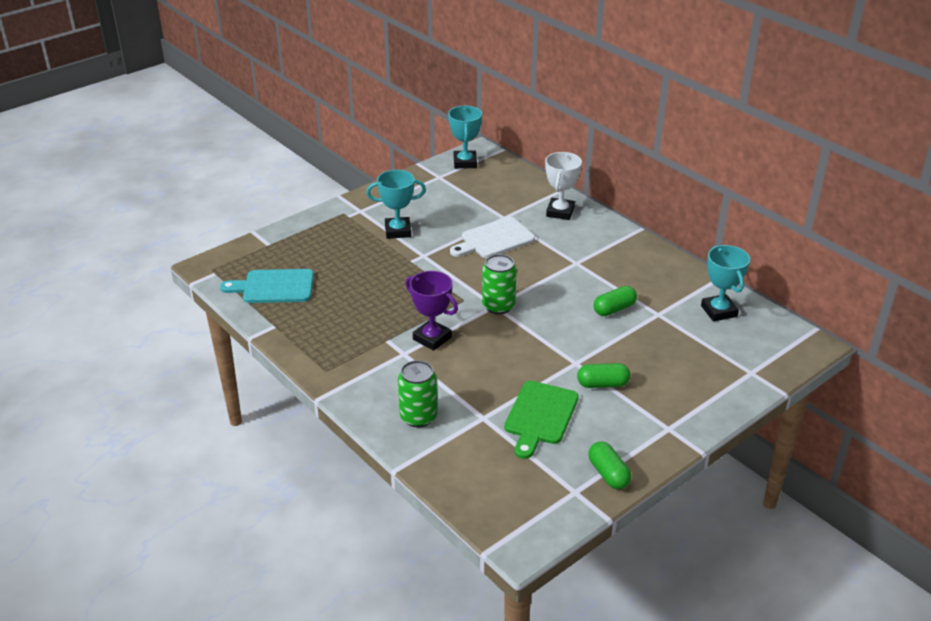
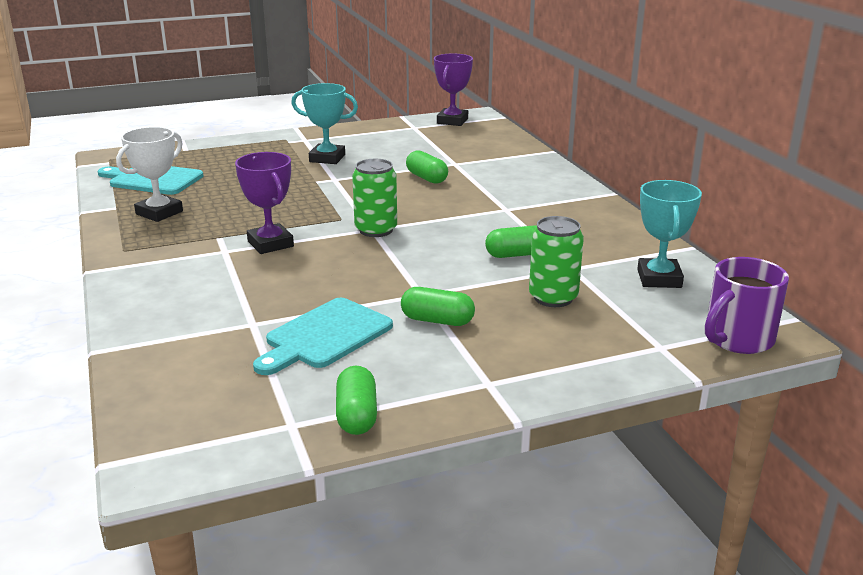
camera: 20 degrees right, 10 degrees down
green can [398,360,437,427] -> green can moved to [529,216,584,307]
turquoise trophy [448,106,482,169] -> purple trophy [434,54,473,126]
white cutting board [450,217,535,258] -> green capsule [406,150,448,184]
green cutting board [504,381,579,459] -> turquoise cutting board [253,298,393,375]
white trophy [545,152,582,220] -> white trophy moved to [116,127,183,222]
none -> purple mug [705,257,789,354]

